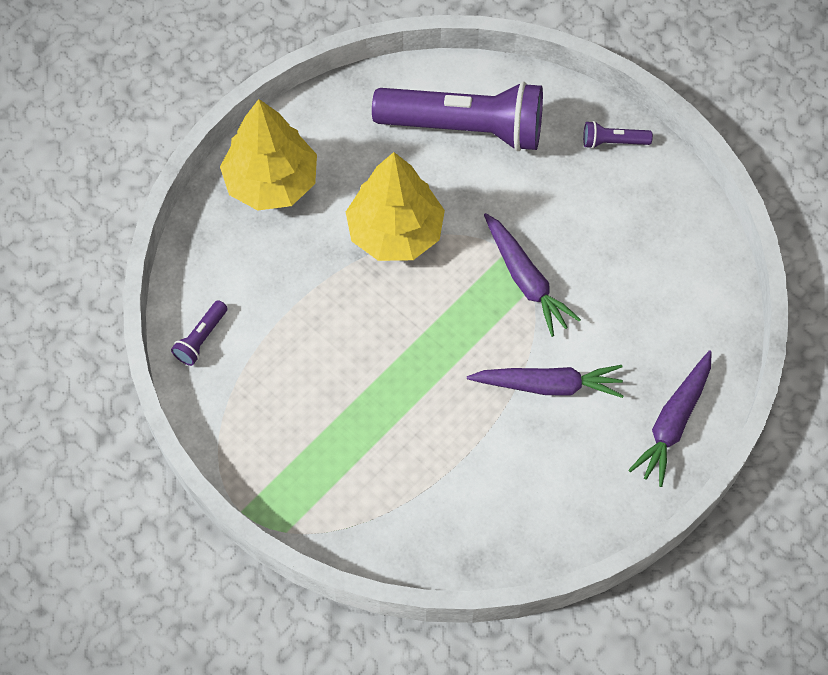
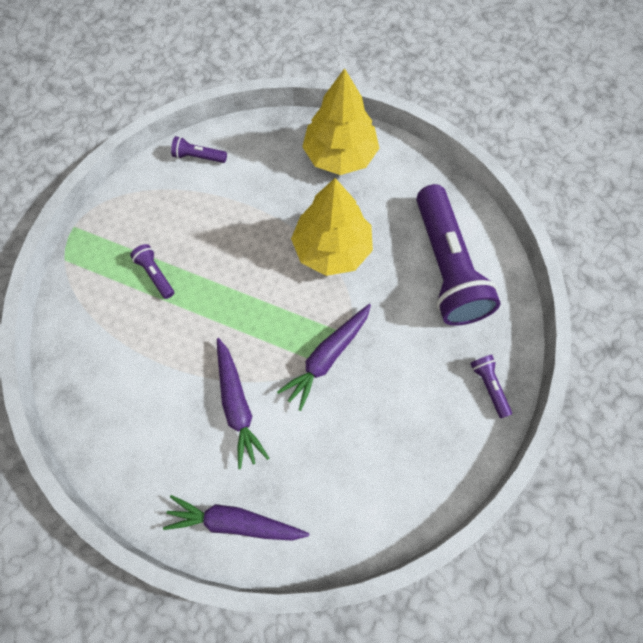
camera: 70 degrees right, 5 degrees up
none -> purple flashlight [130,244,174,299]

